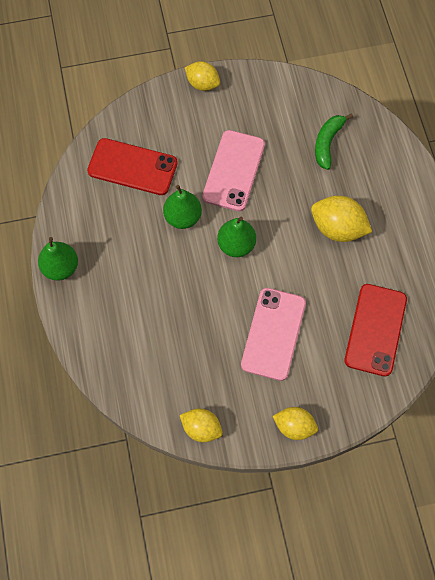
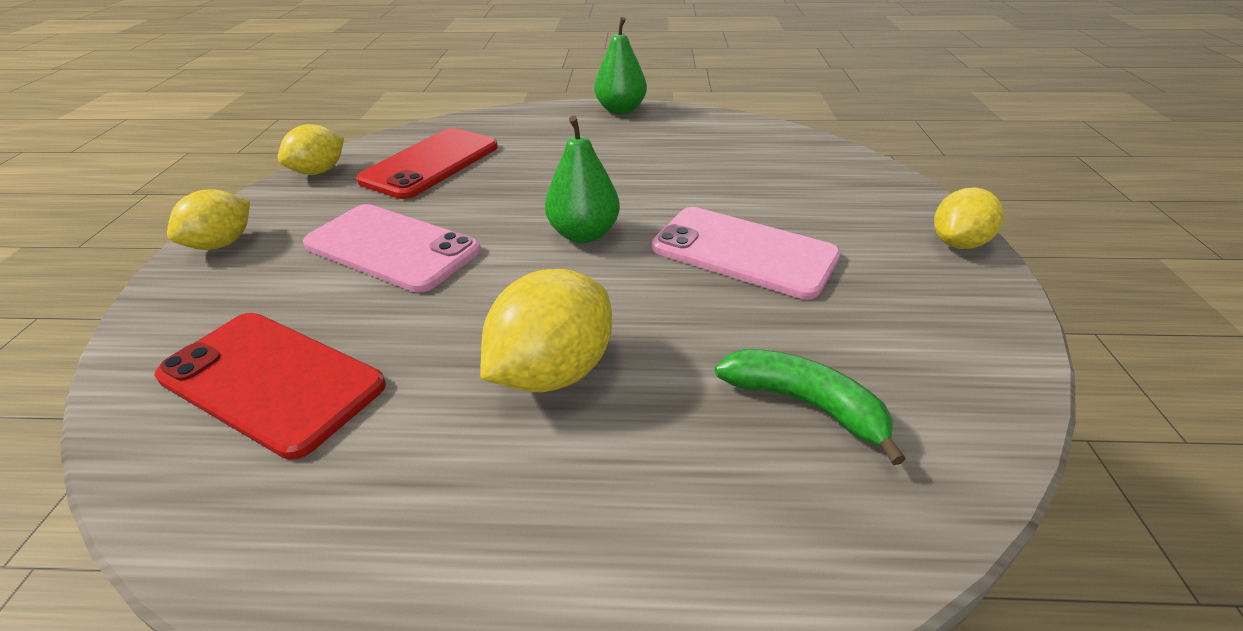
camera: 105 degrees right, 30 degrees down
red phone [87,138,178,195] -> red phone moved to [356,128,498,199]
green pear [163,185,202,229] -> none

